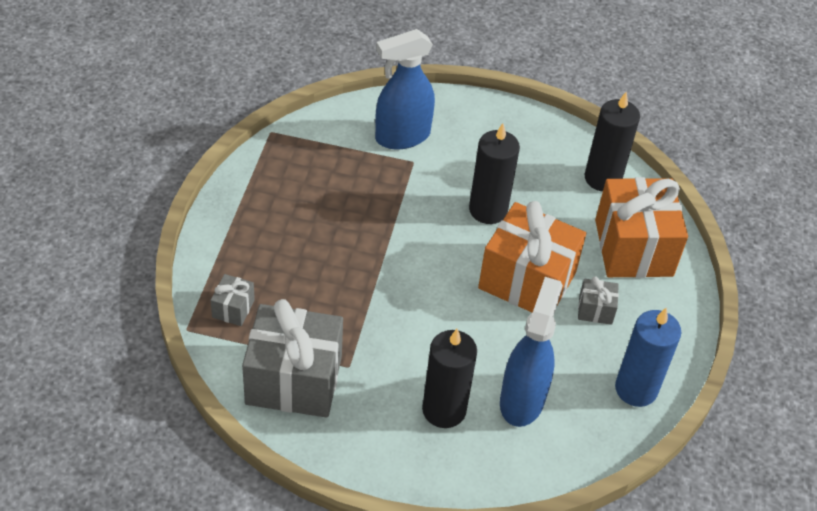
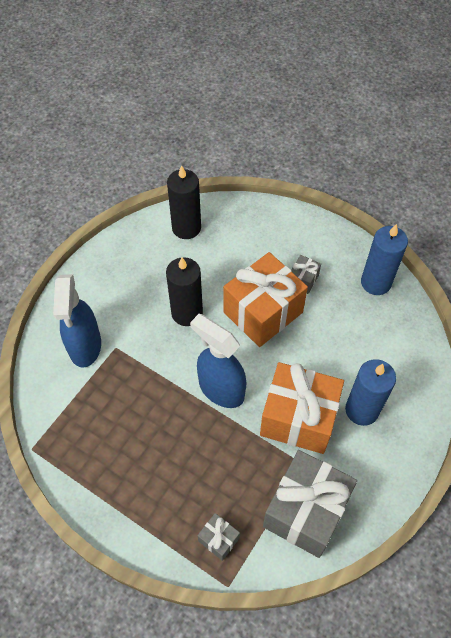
camera: 65 degrees left, 10 degrees up
black candle [422,329,477,428] -> blue candle [345,359,396,426]
blue spray bottle [500,277,563,427] -> blue spray bottle moved to [190,314,246,408]
orange gift [595,177,688,278] -> orange gift moved to [260,362,344,454]

